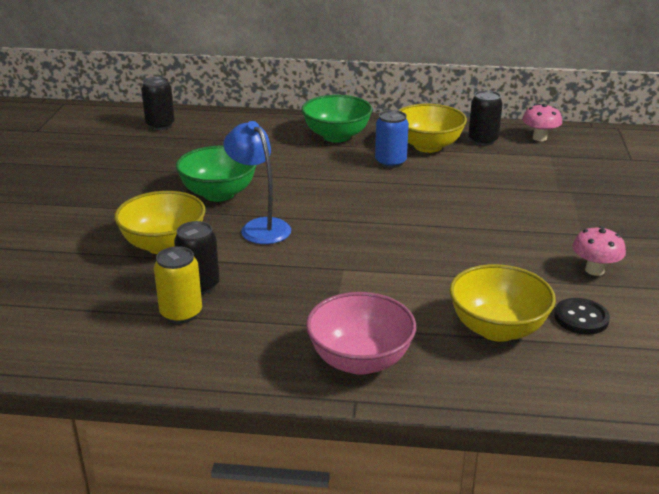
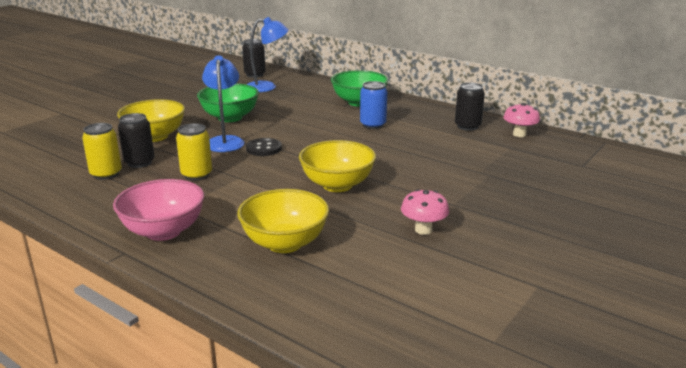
camera: 30 degrees right, 5 degrees down
yellow bowl [398,103,467,153] -> yellow bowl moved to [299,140,376,192]
black button [554,298,610,334] -> black button moved to [246,138,282,156]
none -> yellow can [176,123,212,181]
none -> blue lamp [247,17,289,92]

